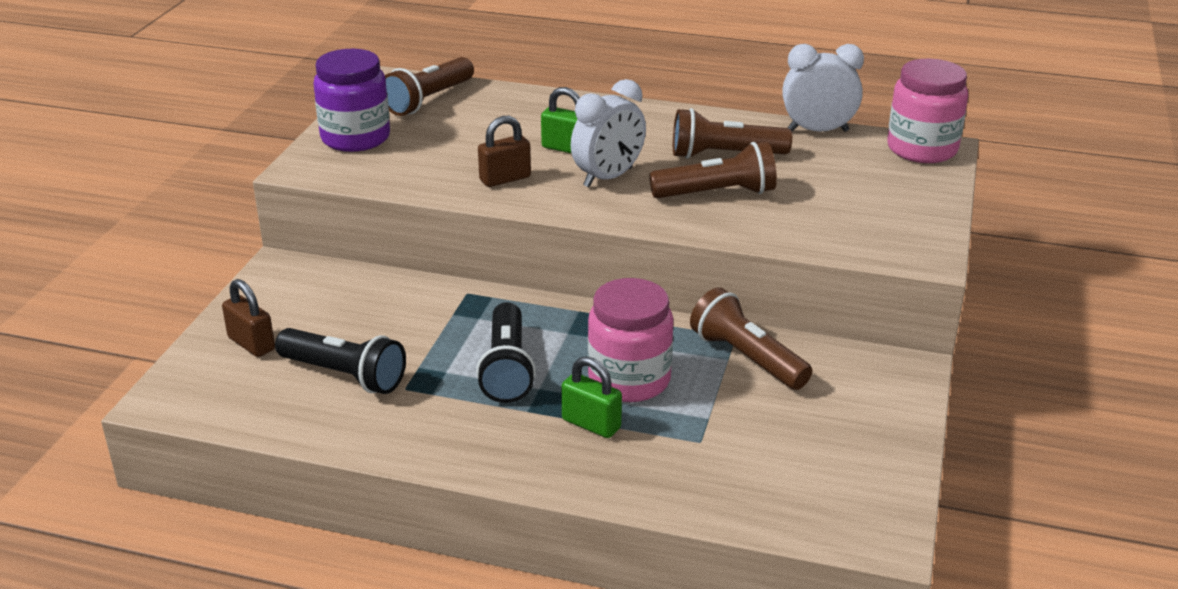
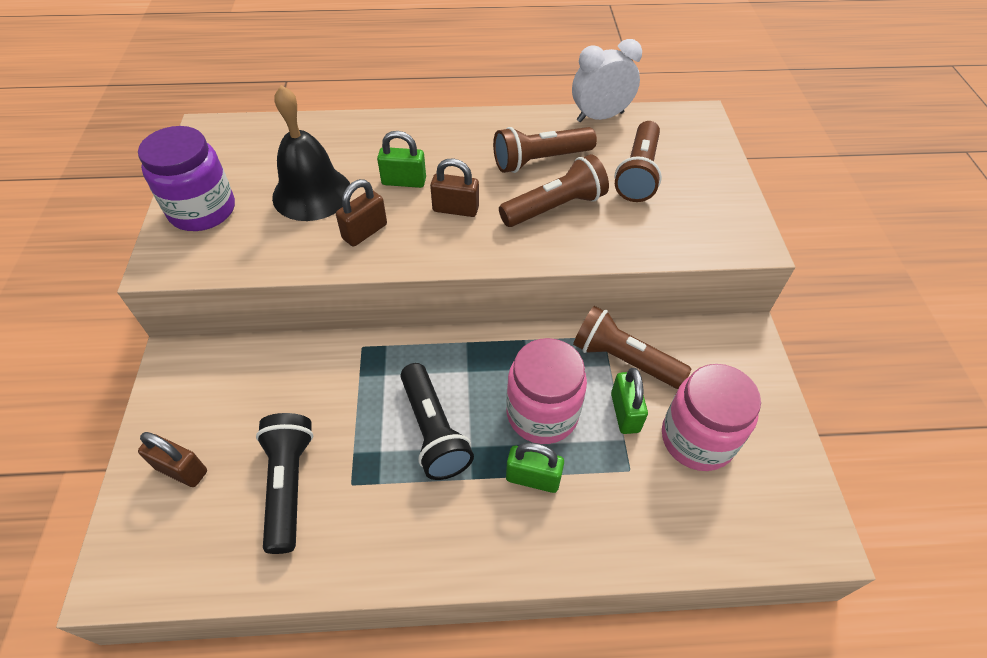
camera: 20 degrees left, 20 degrees up
black flashlight [275,328,406,394] -> black flashlight turned 105 degrees counterclockwise [256,413,313,554]
brown flashlight [385,57,474,116] -> brown flashlight moved to [615,121,662,202]
white clock [571,79,646,187] -> brown padlock [430,159,479,217]
pink jar [887,59,968,163] -> pink jar moved to [662,364,761,471]
none -> black bell [272,85,350,221]
none -> green padlock [611,368,648,434]

